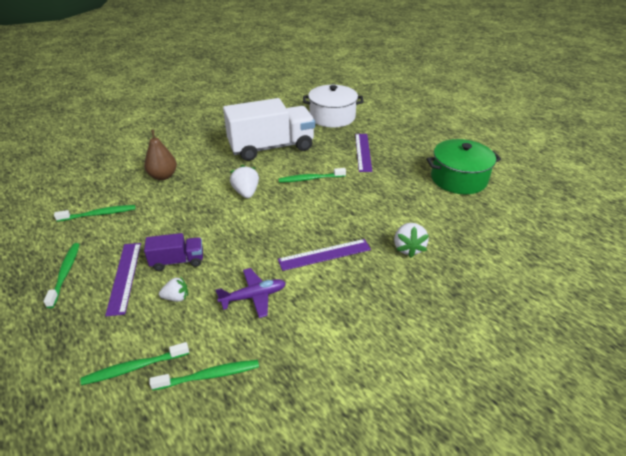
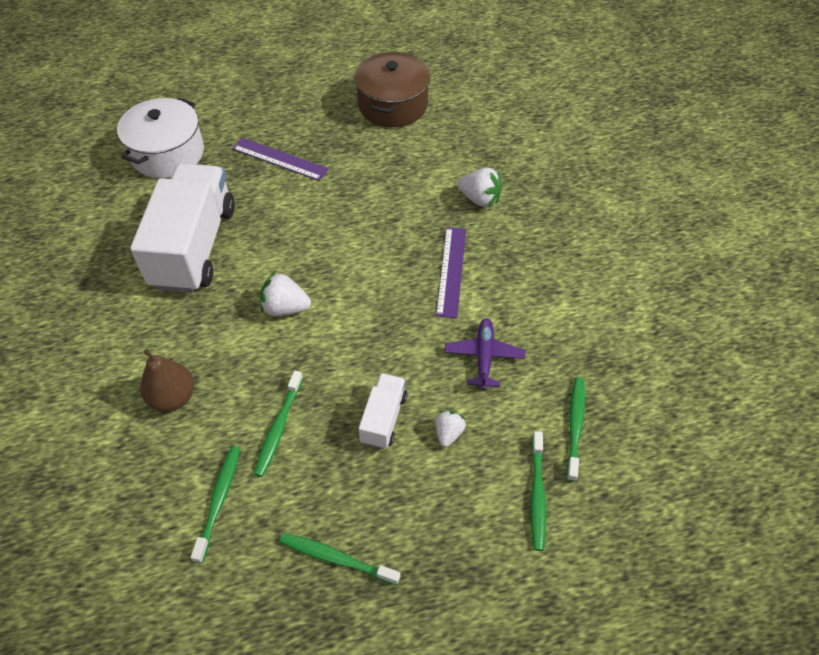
camera: 65 degrees left, 15 degrees up
purple ruler [105,243,141,316] -> none
purple truck [144,233,203,271] -> white truck [358,373,407,449]
green toothbrush [278,168,346,183] -> green toothbrush moved to [254,370,303,477]
green pot [426,139,501,194] -> brown pot [354,51,430,127]

